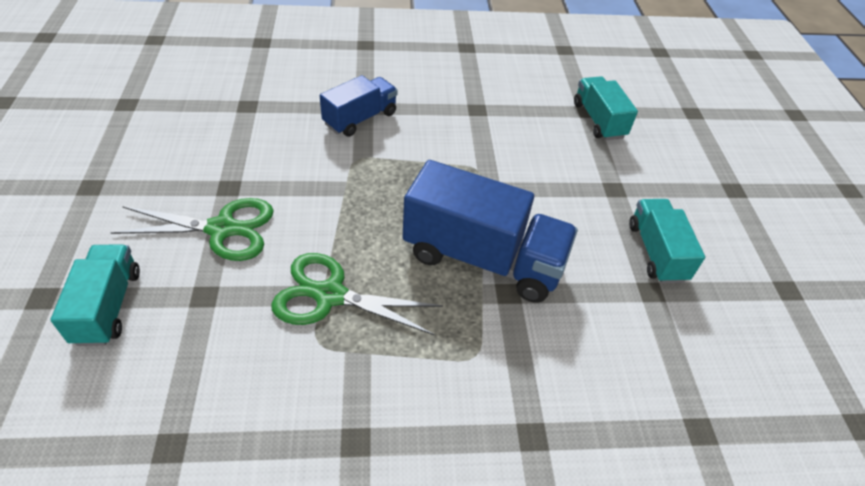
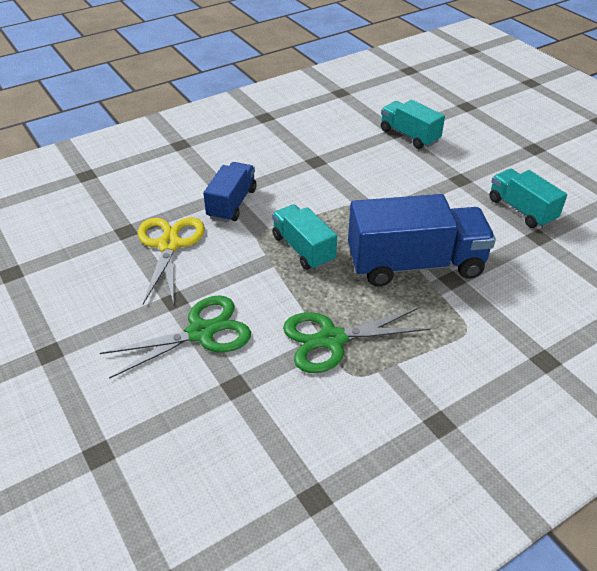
camera: 25 degrees left, 5 degrees down
turquoise truck [51,245,140,346] -> turquoise truck moved to [272,204,337,270]
none -> yellow scissors [138,217,205,304]

